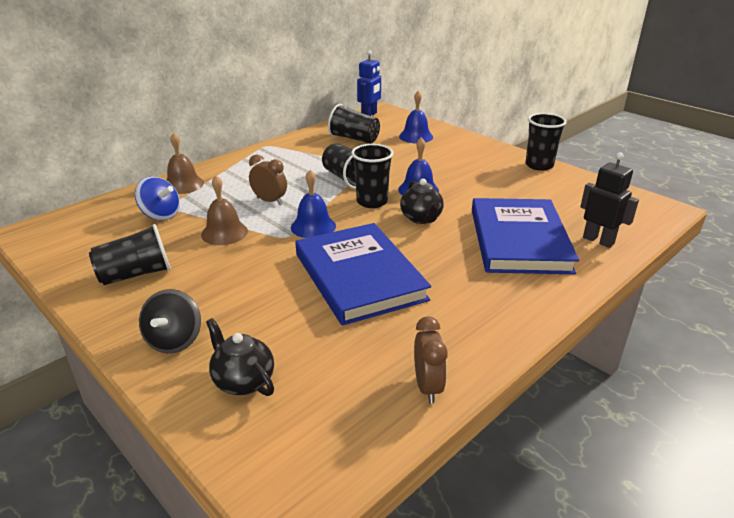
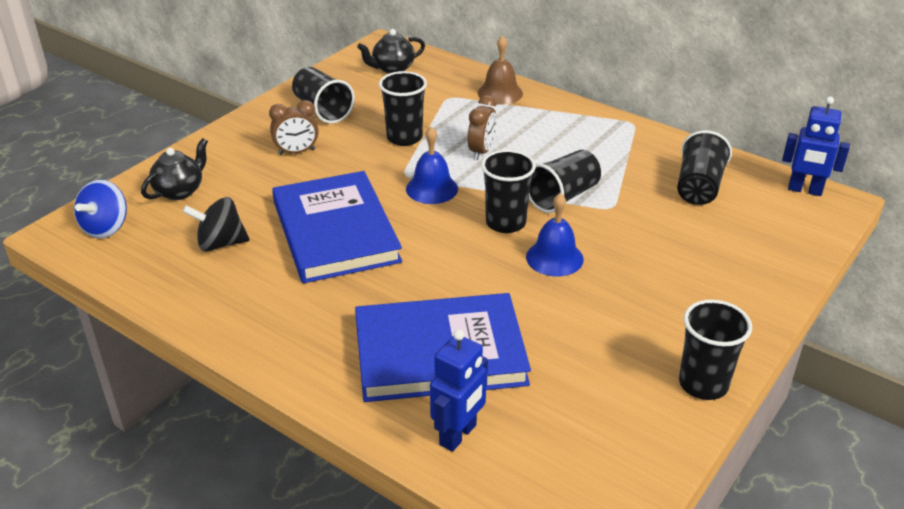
camera: 80 degrees right, 5 degrees up
blue spinning top [135,176,180,220] -> blue spinning top moved to [74,179,127,238]
black spinning top [139,289,201,353] -> black spinning top moved to [182,197,249,252]
brown bell [201,175,248,245] -> black cup [379,71,427,146]
blue book [295,223,431,326] -> blue book turned 75 degrees counterclockwise [272,171,402,283]
blue bell [399,90,433,143] -> none
black teapot [400,179,444,224] -> black teapot moved to [357,29,425,74]
brown clock [414,316,448,404] -> brown clock moved to [269,100,318,155]
black robot [580,152,639,248] -> blue robot [430,329,488,452]

